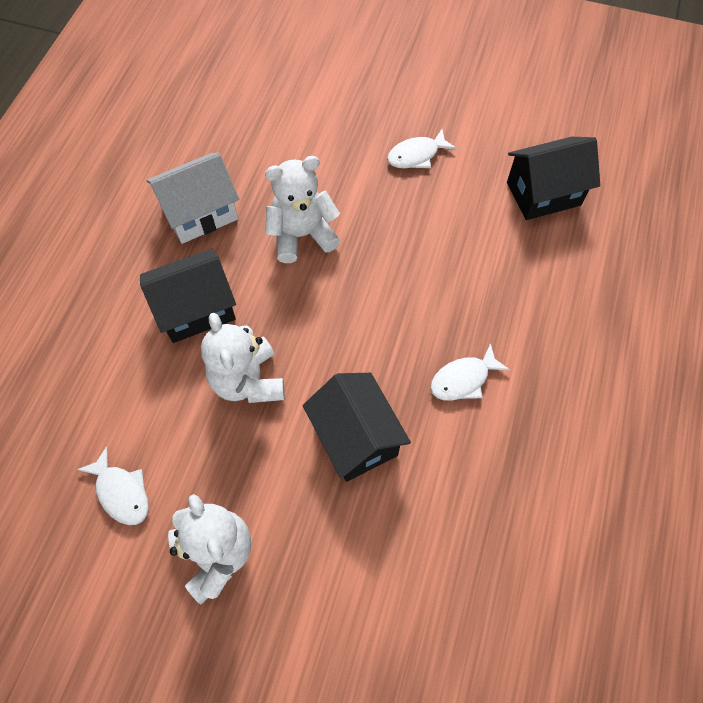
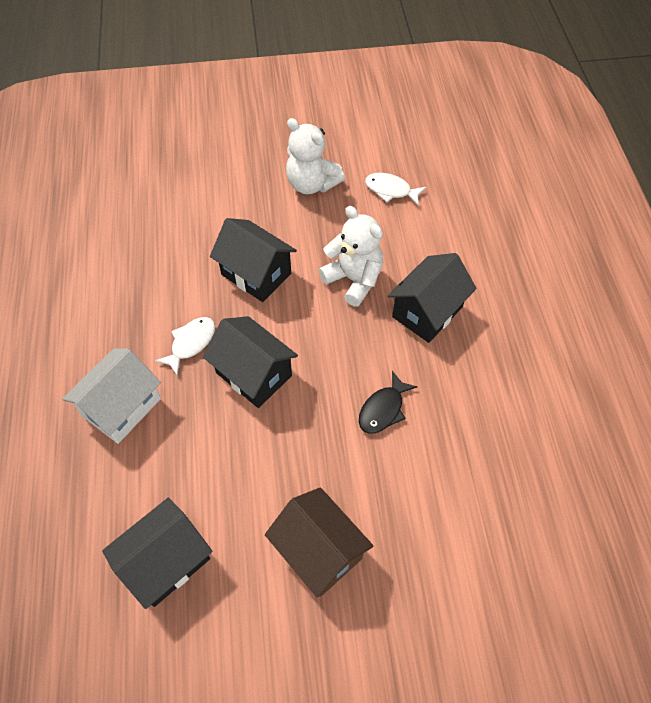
camera: 155 degrees right, 5 degrees down
white house [146,153,239,244] -> white house moved to [62,348,161,444]
white teddy bear [265,156,340,263] -> black fish [359,371,418,434]
white fish [387,129,457,168] -> brown house [265,487,373,597]
none -> black house [203,316,298,408]

